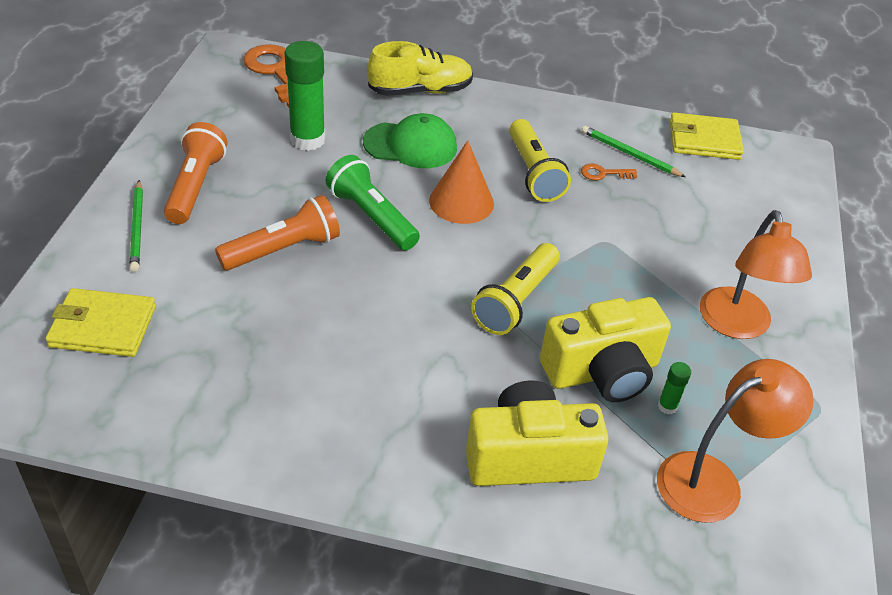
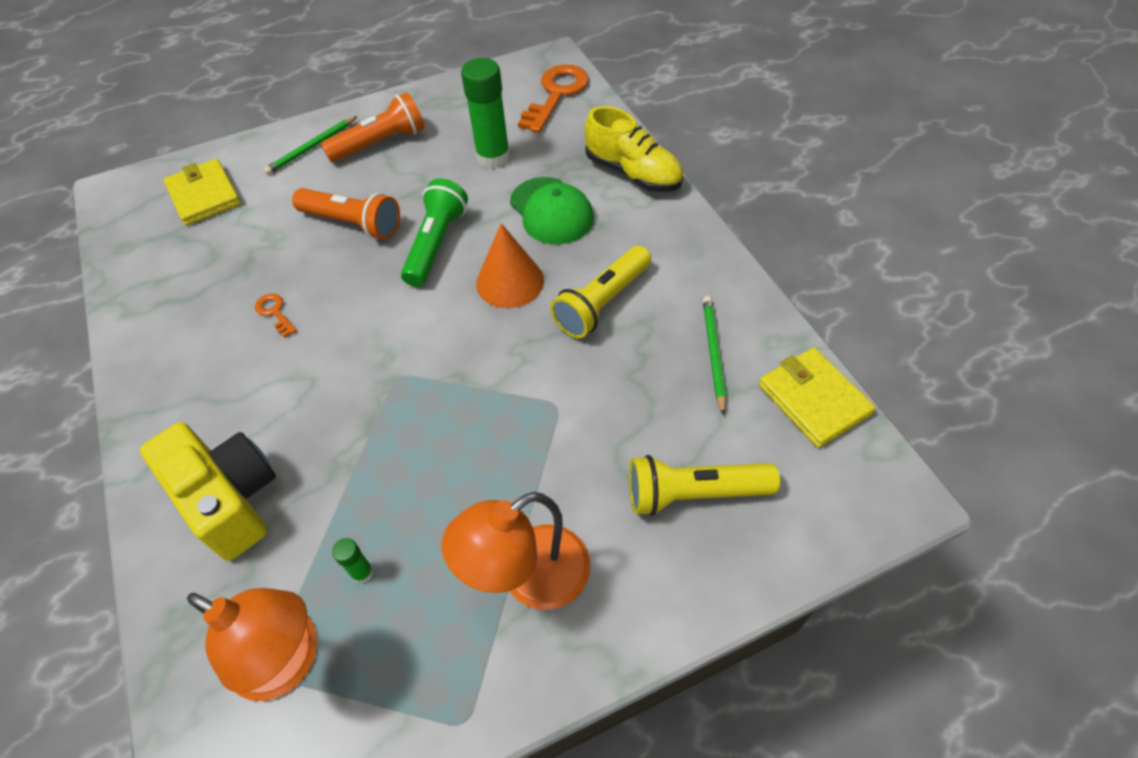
camera: 60 degrees right, 10 degrees up
yellow flashlight [471,243,560,335] -> yellow flashlight moved to [629,455,780,516]
yellow camera [540,297,671,402] -> none
orange key [581,164,637,180] -> orange key moved to [255,294,297,338]

